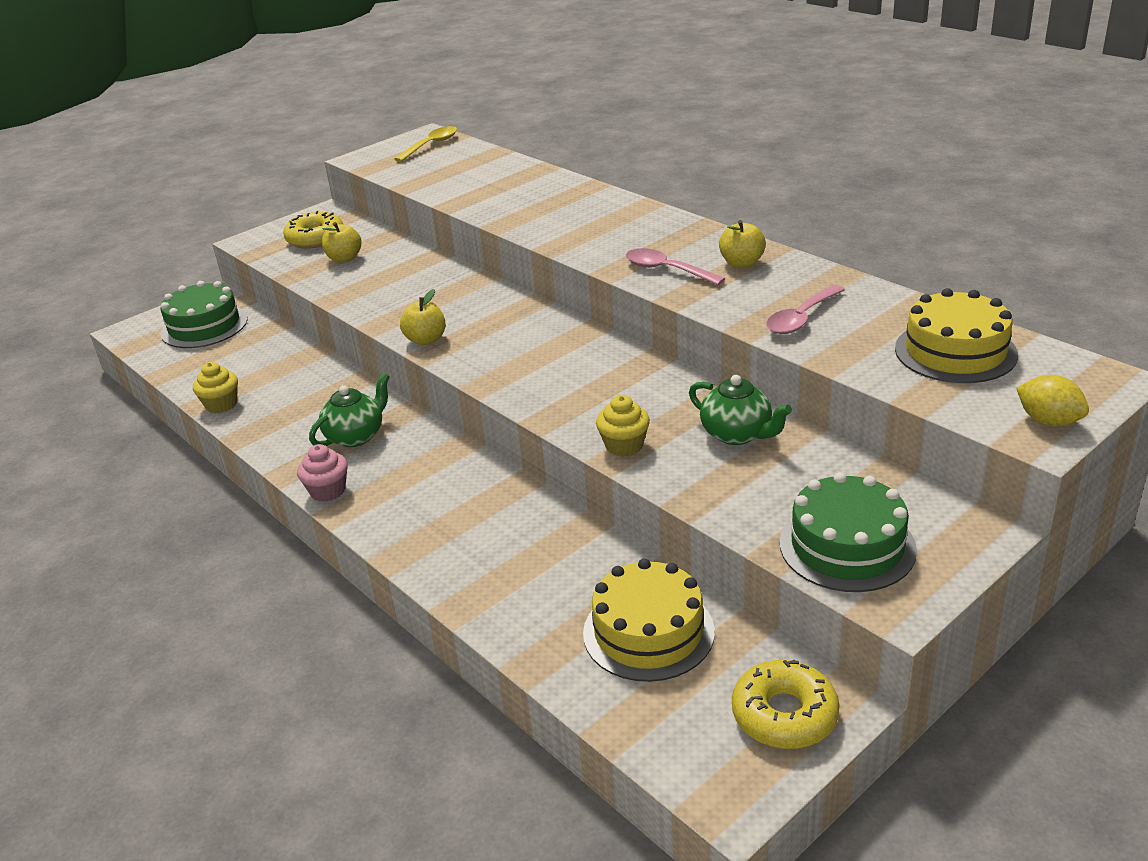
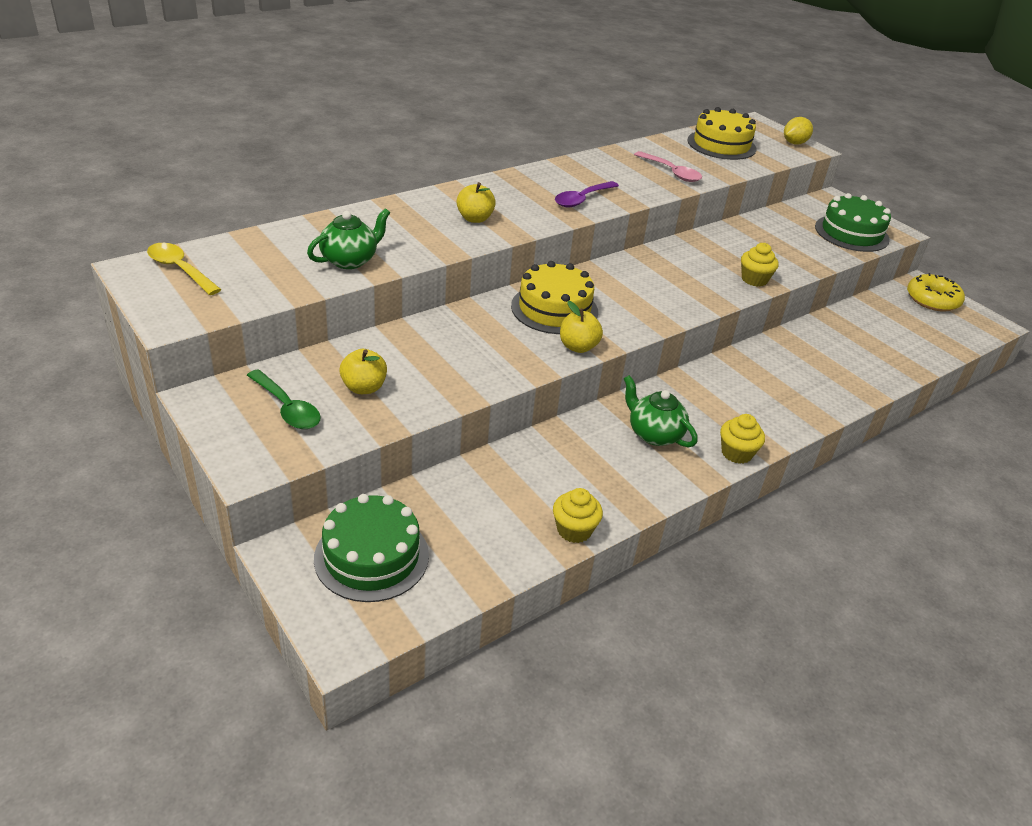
camera: 90 degrees left, 5 degrees up
yellow donut [283,211,343,248] -> green spoon [247,369,321,429]
pink cupcake [297,444,348,502] -> yellow cupcake [720,414,765,464]
yellow cake [583,558,715,682] -> yellow cake moved to [511,261,598,334]
pink spoon [626,248,725,285] -> purple spoon [555,181,619,207]
green teapot [689,375,792,445] -> green teapot moved to [307,208,390,269]
yellow apple [719,220,766,268] -> yellow apple moved to [456,182,496,223]

